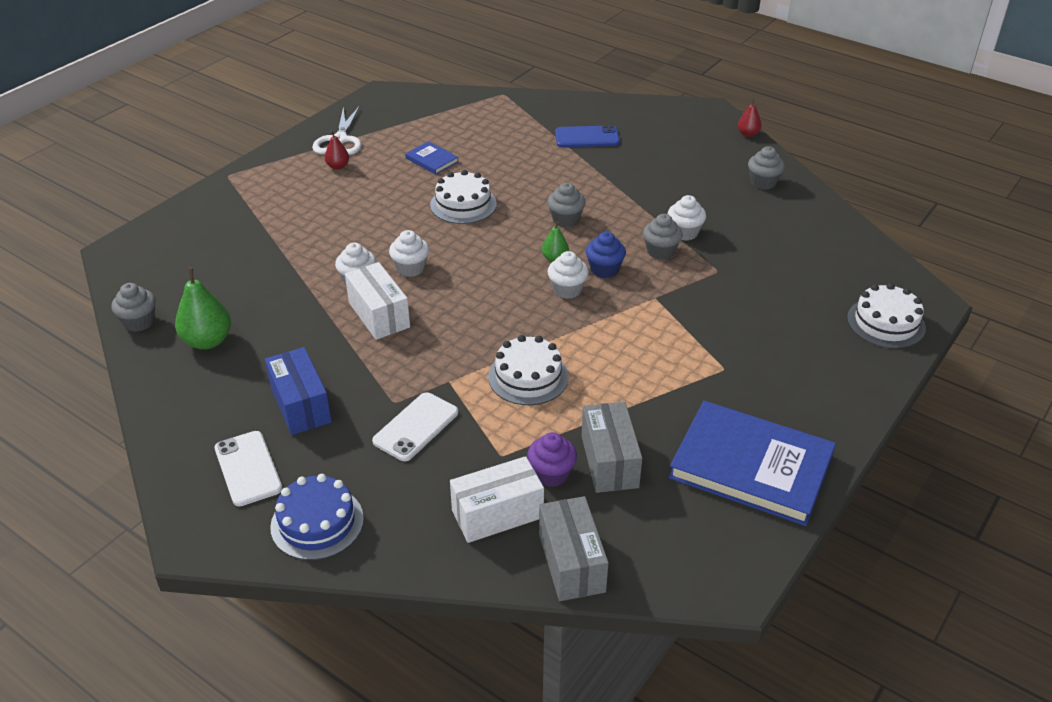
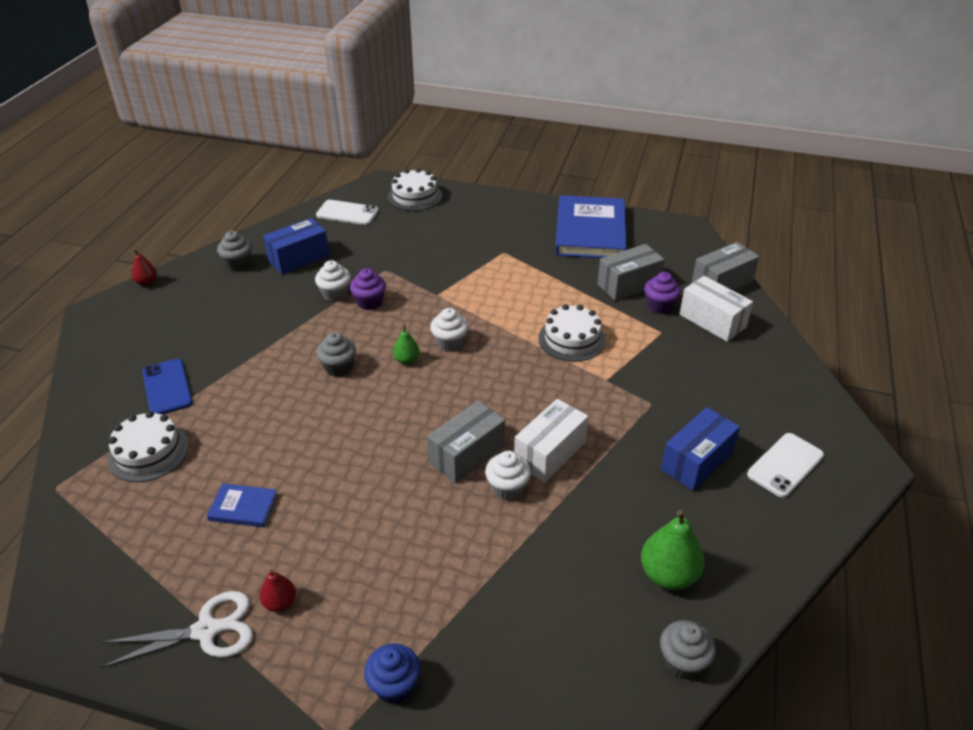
camera: 110 degrees left, 0 degrees up
blue cake [270,474,364,560] -> none
white phone [372,392,458,461] -> white phone moved to [316,200,379,225]
white cupcake [389,230,429,277] -> grey box [427,401,505,483]
blue book [405,141,459,175] -> blue book turned 75 degrees clockwise [207,483,278,527]
white cake [430,170,497,224] -> white cake moved to [108,411,189,482]
blue cupcake [586,232,626,278] -> blue cupcake moved to [364,644,421,704]
grey cupcake [643,214,683,260] -> purple cupcake [350,268,386,310]
none -> blue box [263,218,329,274]

